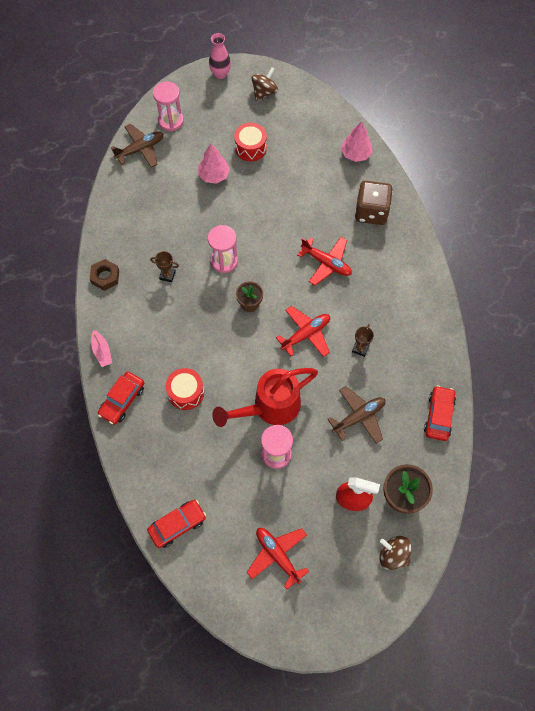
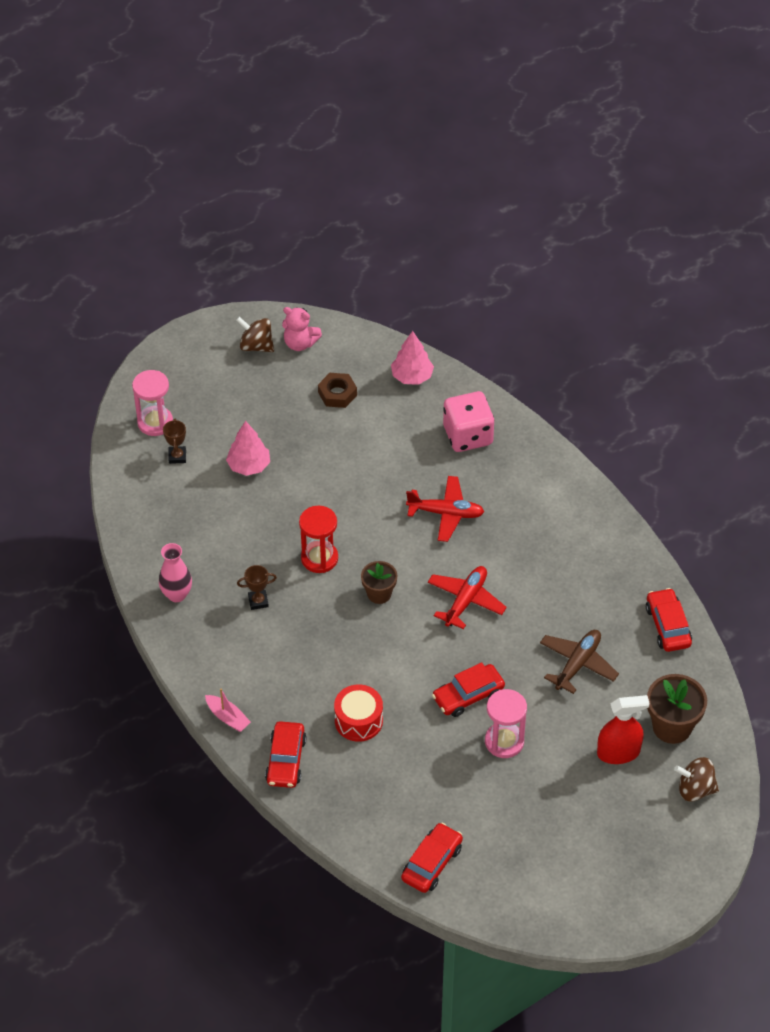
camera: 25 degrees left, 15 degrees down
brown nut [90,259,119,291] -> brown nut moved to [318,373,357,408]
brown plane [111,124,163,168] -> none
pink hourglass [208,225,238,273] -> red hourglass [299,506,338,573]
pink vase [209,33,231,79] -> pink vase moved to [159,543,192,602]
red watering can [212,368,318,427] -> red car [432,662,505,717]
red drum [234,123,267,161] -> none
red plane [247,528,309,589] -> none
brown spinning top [252,67,278,101] -> brown spinning top turned 75 degrees counterclockwise [236,316,274,352]
brown trophy [352,324,374,357] -> brown trophy moved to [163,419,186,464]
brown dice [355,181,393,225] -> pink dice [443,391,494,452]
none -> pink teddy bear [282,307,322,351]

